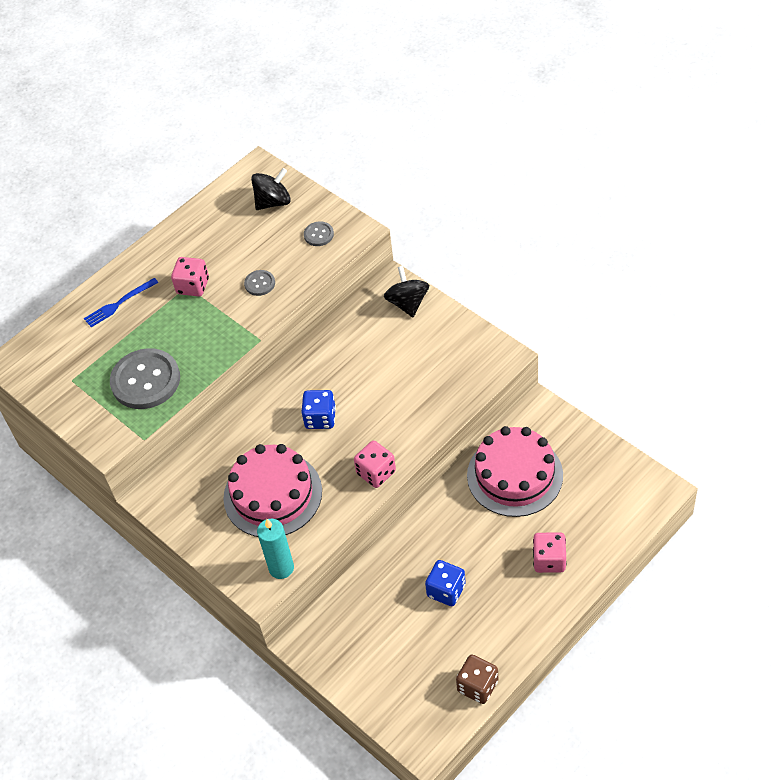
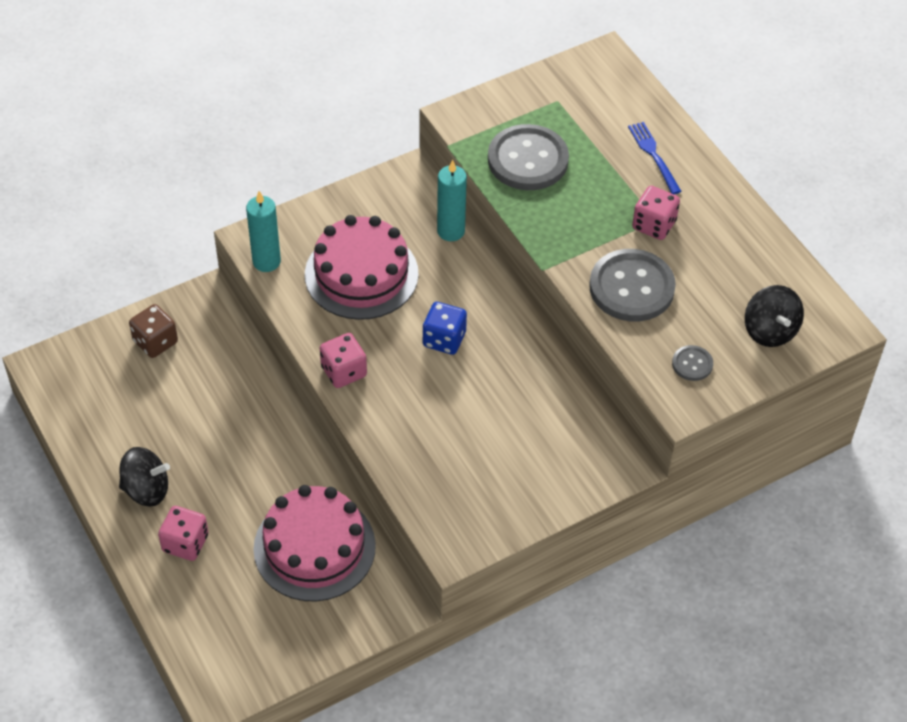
camera: 100 degrees right, 0 degrees up
grey button [244,270,275,296] -> grey button [589,249,676,321], size x2.16
black spinning top [384,266,429,317] -> black spinning top moved to [119,447,170,506]
blue dice [425,560,466,606] -> none
brown dice [456,655,498,704] -> brown dice moved to [129,304,178,358]
none -> turquoise candle [437,160,467,241]

